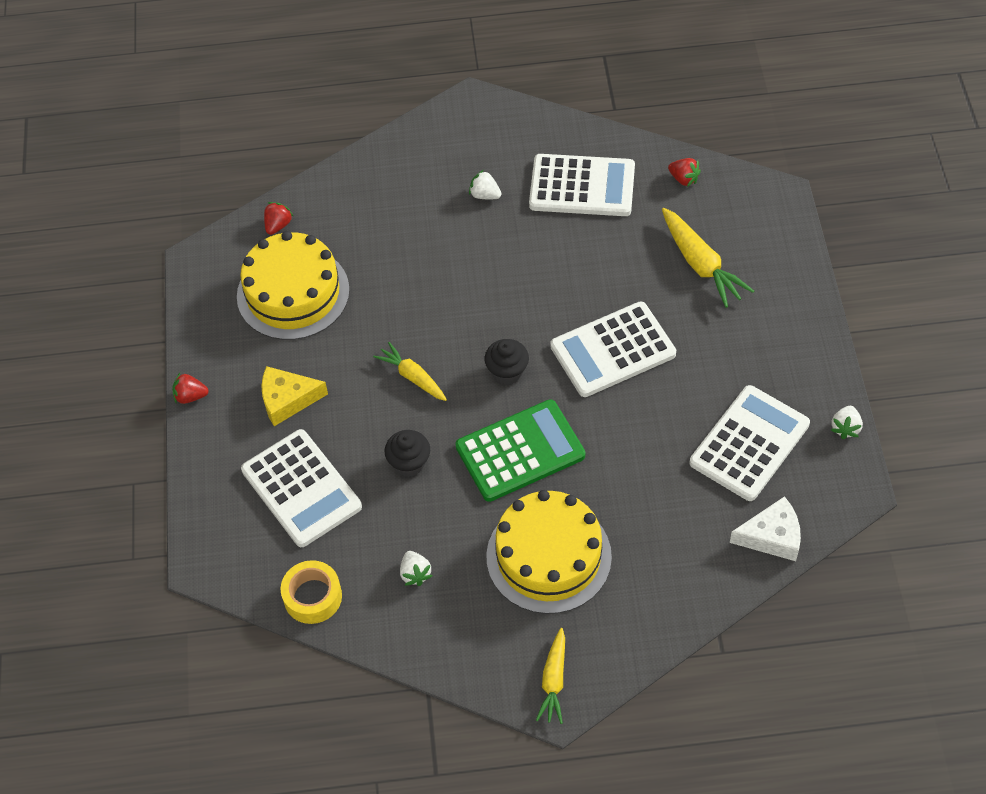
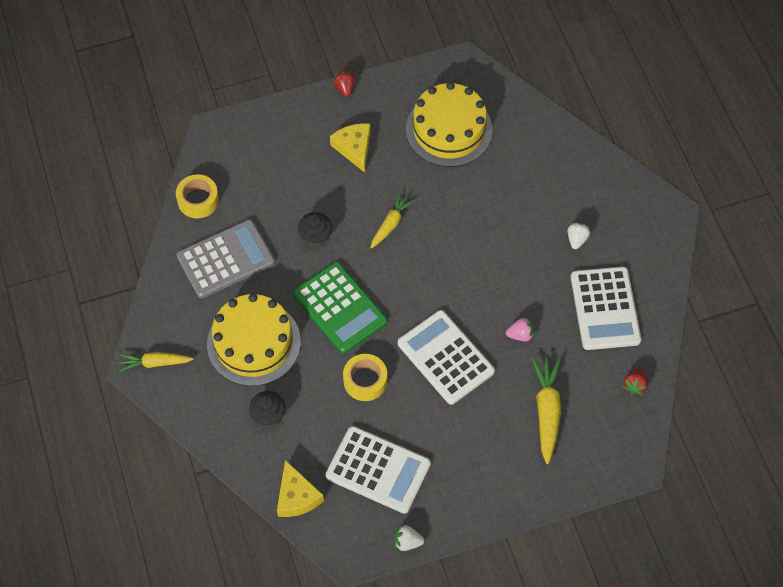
camera: 75 degrees right, 5 degrees up
white calculator [241,429,362,547] -> none
red strawberry [264,202,293,235] -> none
white strawberry [400,551,433,586] -> grey calculator [177,219,275,298]
black cupcake [485,339,529,385] -> black cupcake moved to [249,391,286,427]
yellow carrot [662,208,754,308] -> yellow carrot turned 135 degrees clockwise [531,357,561,464]
white cheese [730,496,801,561] -> yellow cheese [277,460,324,517]
none -> yellow tape [343,354,387,401]
none -> pink strawberry [506,317,534,341]

